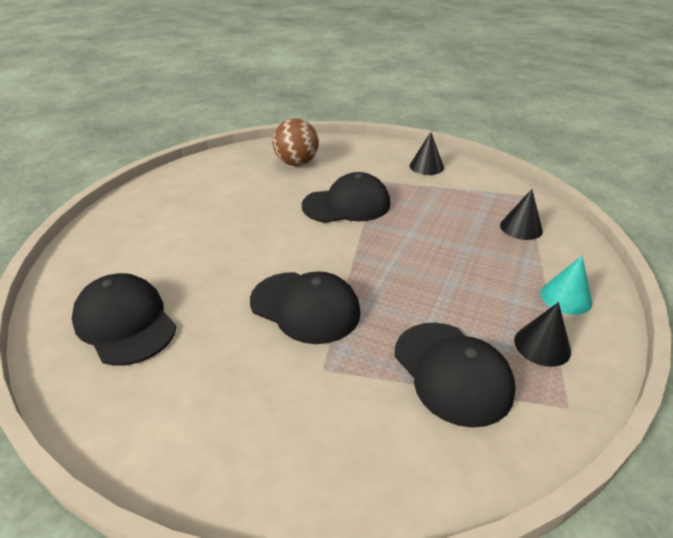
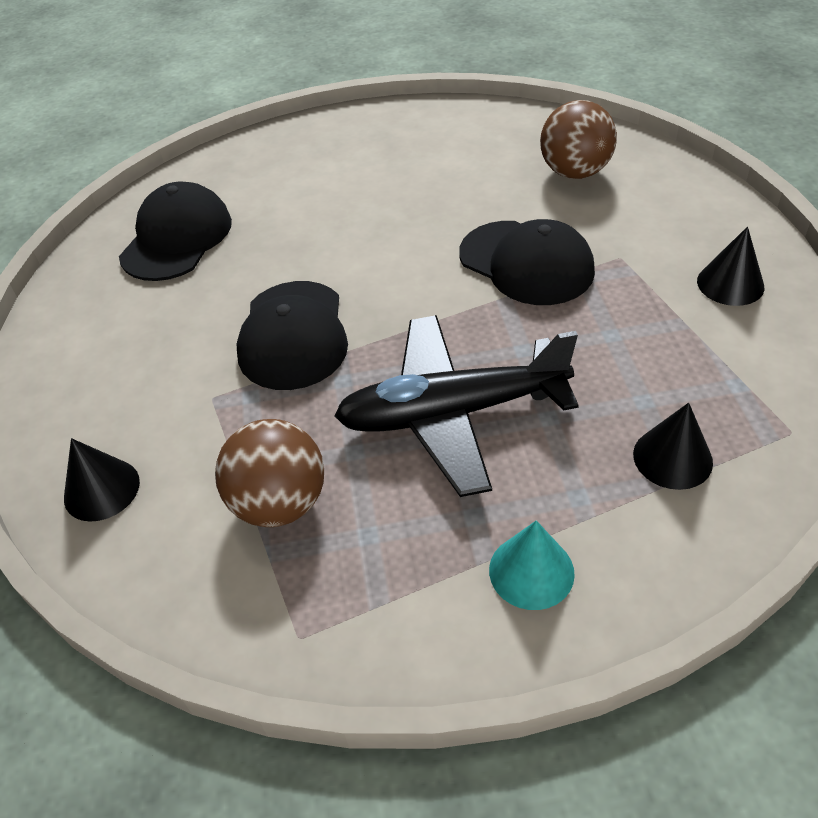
camera: 60 degrees right, 10 degrees up
black cap [395,323,516,428] -> brown ball [215,419,324,527]
black cone [514,302,571,367] -> black cone moved to [64,438,140,522]
none -> black plane [334,315,579,497]

